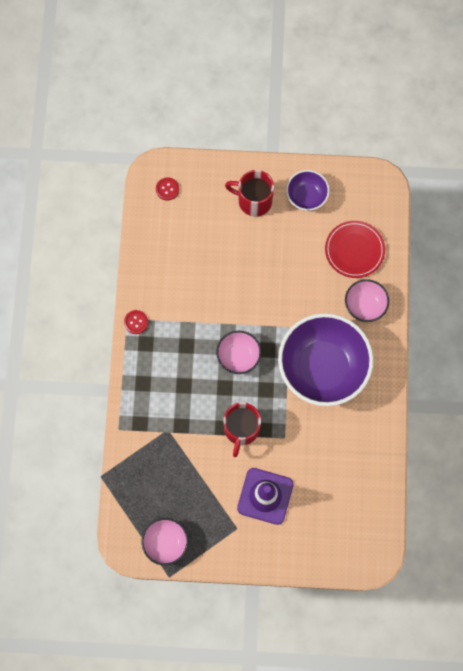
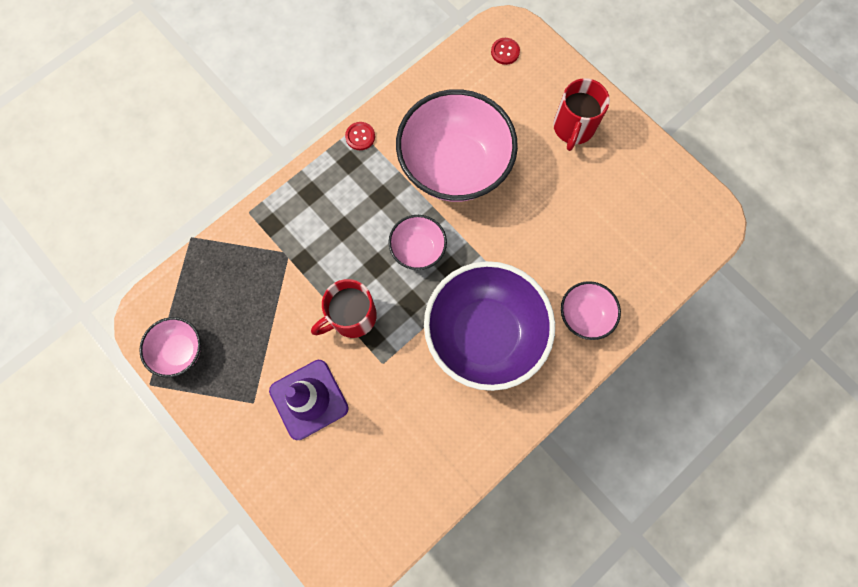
camera: 45 degrees right, 0 degrees up
red mug [225,170,274,217] -> red mug turned 135 degrees counterclockwise [553,78,610,151]
purple bowl [286,170,329,211] -> none
red plate [325,221,385,278] -> none
none -> pink bowl [396,89,518,202]

